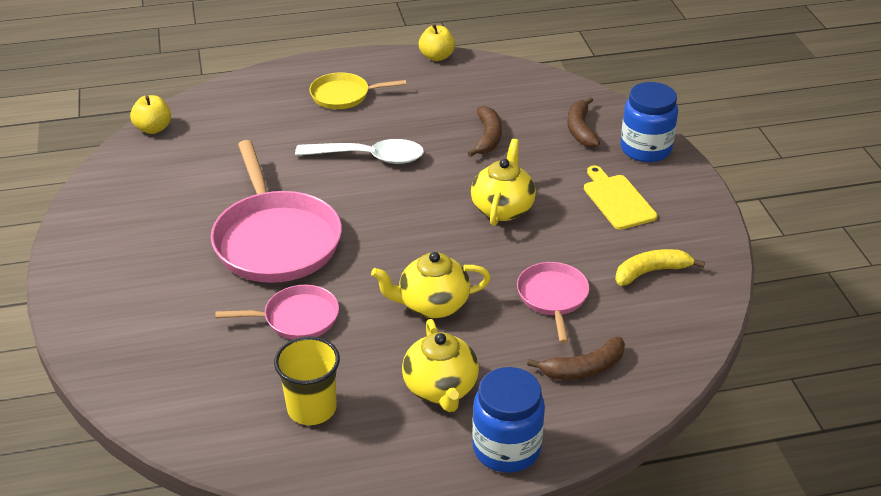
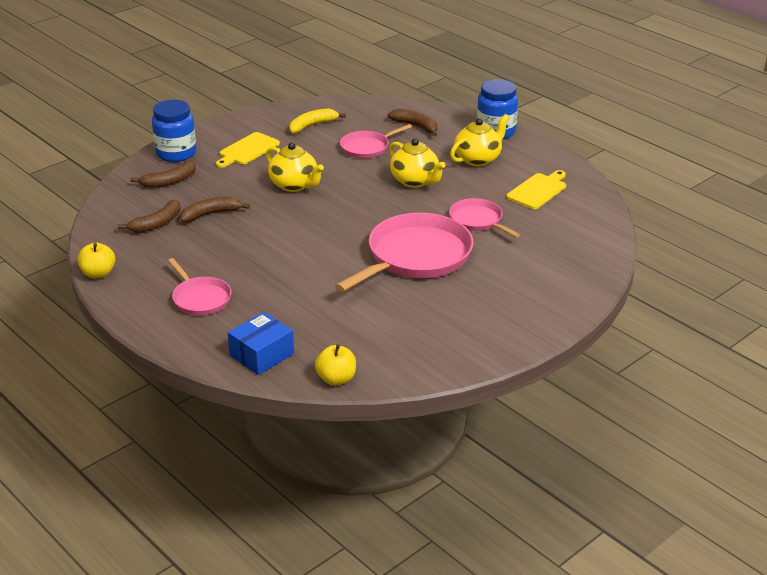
camera: 120 degrees left, 5 degrees down
yellow cup [274,336,340,425] -> yellow cutting board [506,170,566,209]
white spoon [295,139,424,164] -> none
yellow pan [309,72,406,109] -> pink pan [168,258,232,315]
yellow teapot [471,139,536,226] -> yellow teapot turned 120 degrees counterclockwise [266,142,324,192]
yellow banana [615,249,705,286] -> yellow banana turned 105 degrees clockwise [289,108,346,133]
none -> brown banana [118,199,181,233]
none -> blue box [228,312,294,375]

